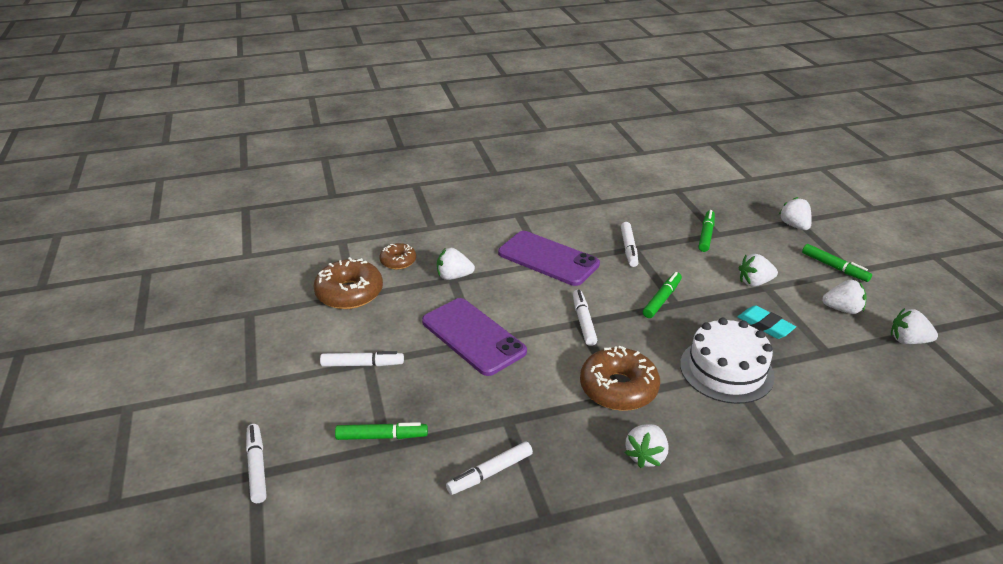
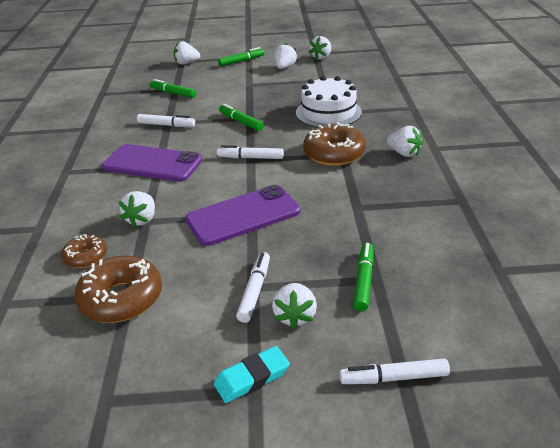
camera: 75 degrees left, 0 degrees up
white marker [446,441,533,495] -> none
purple phone [498,231,600,286] -> purple phone turned 60 degrees clockwise [102,144,202,182]
turquoise eraser [738,305,796,339] -> turquoise eraser moved to [214,346,290,403]
white strawberry [739,254,778,287] -> white strawberry moved to [272,283,317,329]

